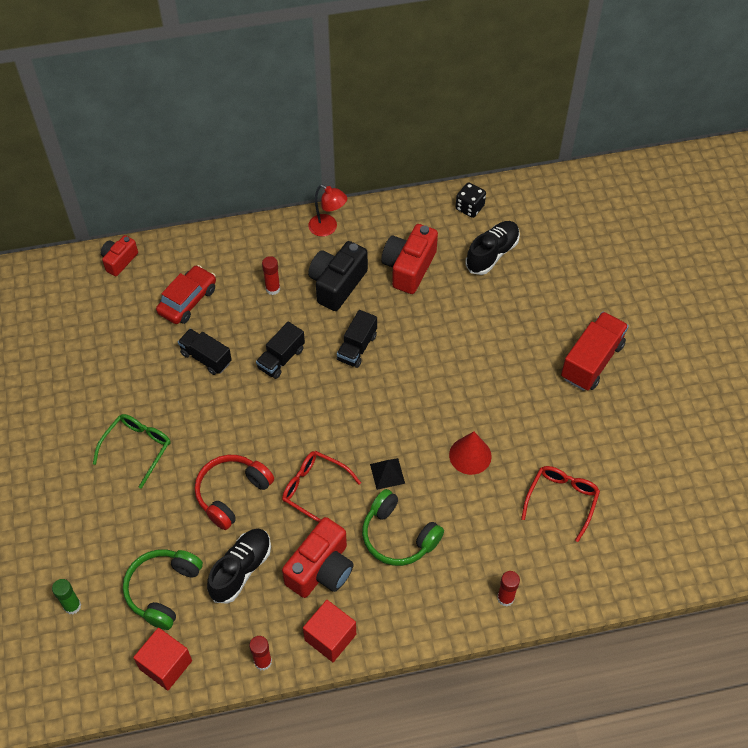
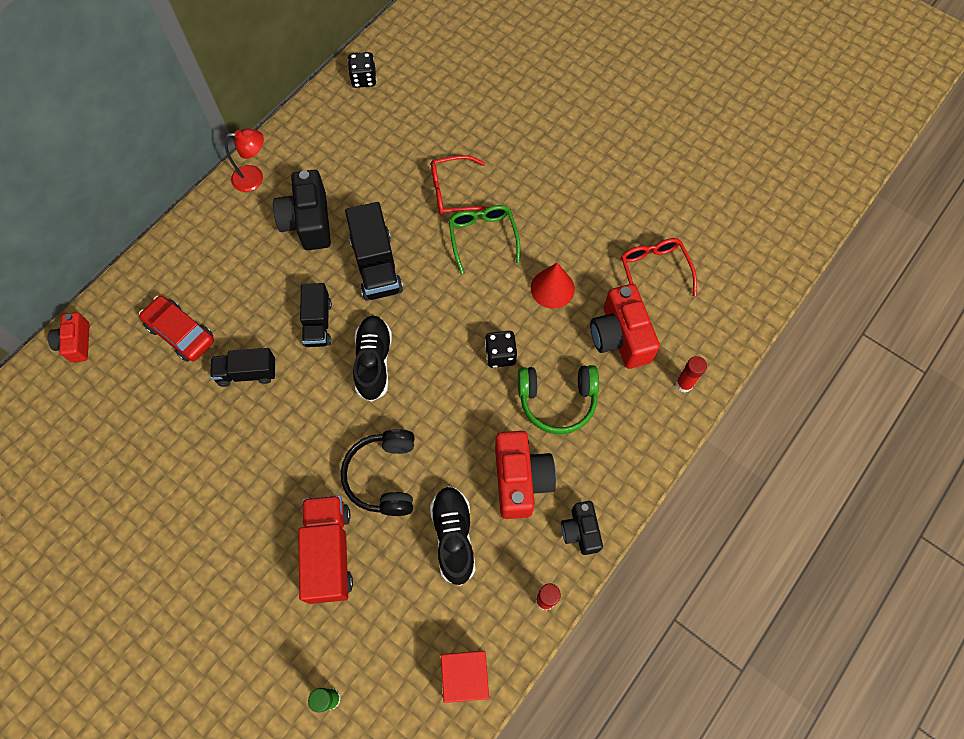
camera: 40 degrees left, 10 degrees up
green glasses [93,414,171,489] -> green glasses moved to [448,205,520,274]
green headphones [123,549,203,630] -> none
red car [156,265,216,324] -> red car turned 45 degrees counterclockwise [139,296,214,362]
red headphones [195,455,274,530] -> black headphones [341,429,414,516]
red glue stick [262,256,280,295] -> none
red glasses [282,451,361,522] -> red glasses moved to [431,155,489,215]
red cube [303,600,356,662] -> black camera [561,501,603,555]
black truck [337,310,377,368] -> black truck [345,202,403,301], size x1.51
black pyramid [370,458,405,490] -> black dice [485,331,517,368]
red camera [381,224,438,294] -> red camera moved to [590,284,660,369]
black shoe [465,221,520,275] -> black shoe moved to [353,315,392,402]
red truck [561,312,629,391] -> red truck moved to [298,495,353,604]

